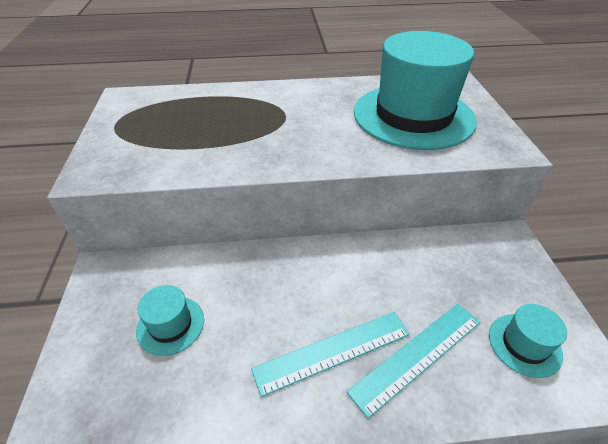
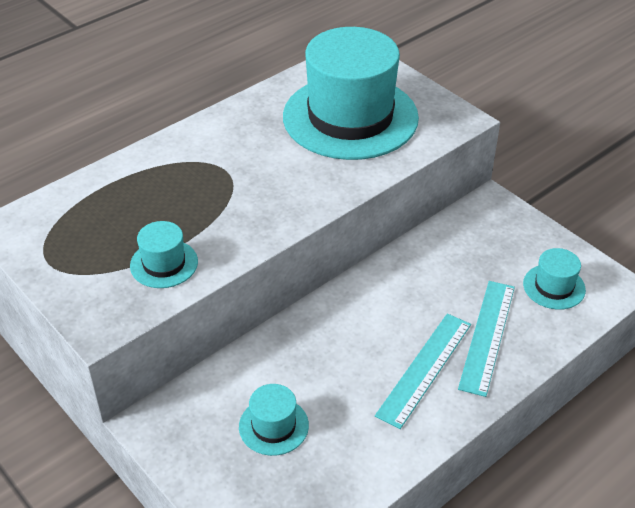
camera: 35 degrees left, 0 degrees up
none -> turquoise hat [130,221,198,288]

